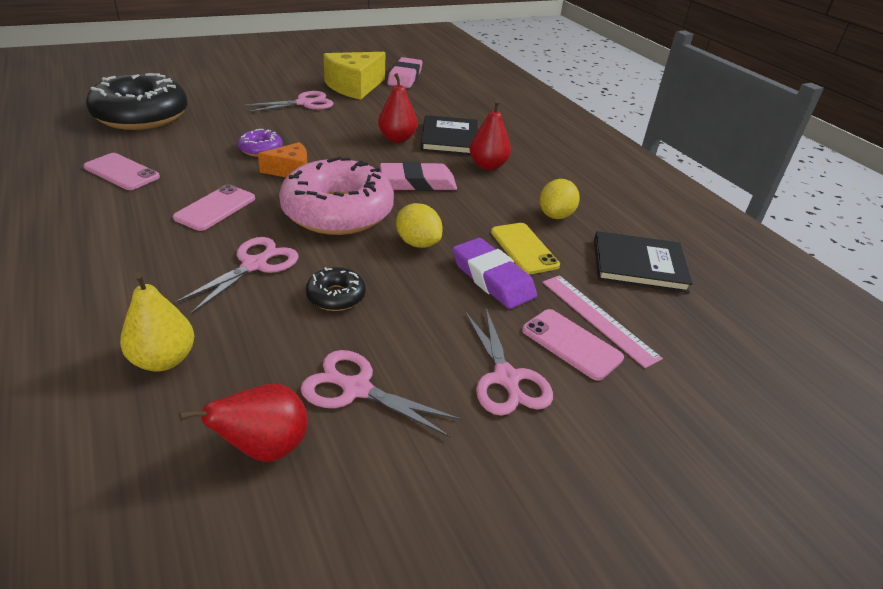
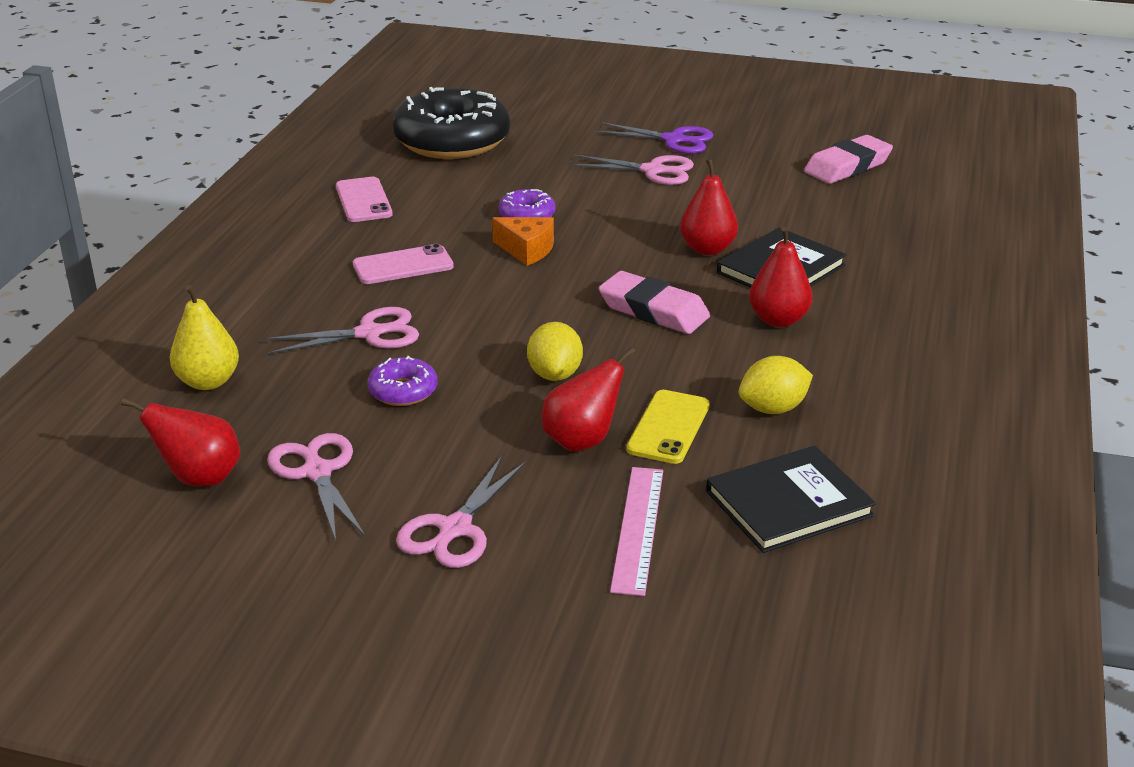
camera: 45 degrees right, 5 degrees down
pink donut [279,157,394,235] -> none
black donut [306,267,366,311] -> purple donut [367,356,437,406]
yellow cheese [324,52,386,100] -> none
purple eraser [452,238,537,309] -> red pear [542,347,636,452]
pink phone [522,309,624,381] -> none
black book [594,231,693,293] -> black book turned 75 degrees counterclockwise [706,446,876,553]
none -> purple scissors [594,122,713,154]

